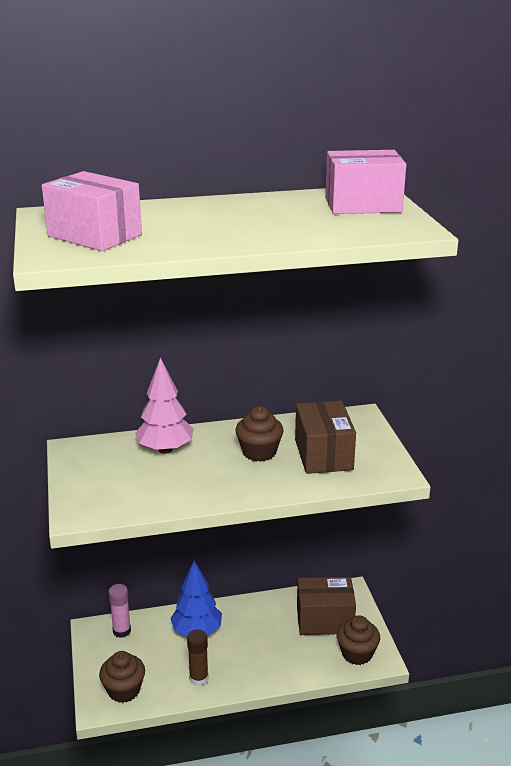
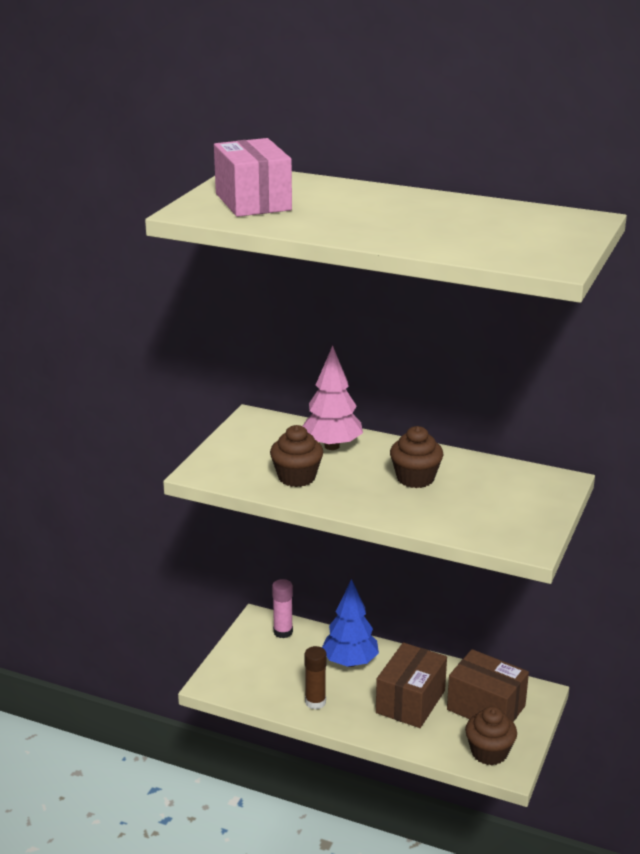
camera: 35 degrees right, 0 degrees up
brown cupcake [99,651,145,703] -> brown cupcake moved to [270,425,324,487]
brown box [295,401,356,474] -> brown box moved to [376,643,447,728]
pink box [325,150,406,214] -> none

